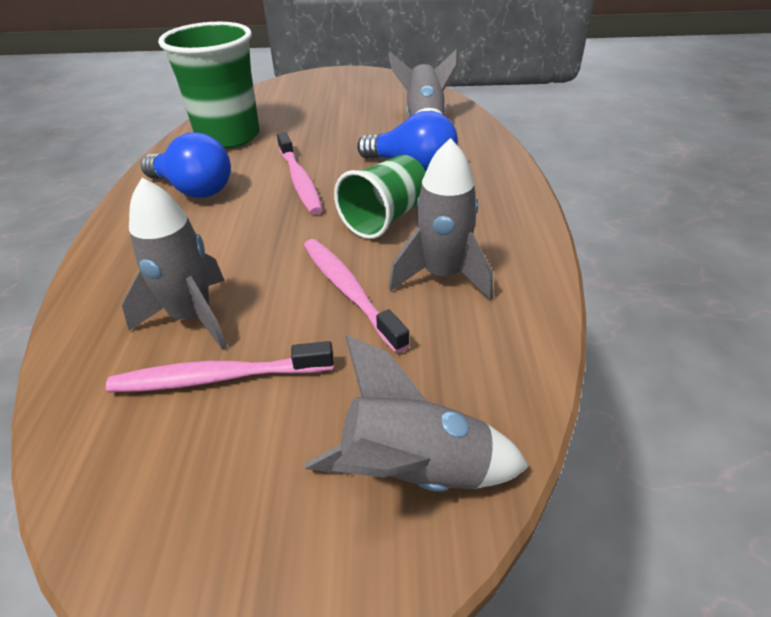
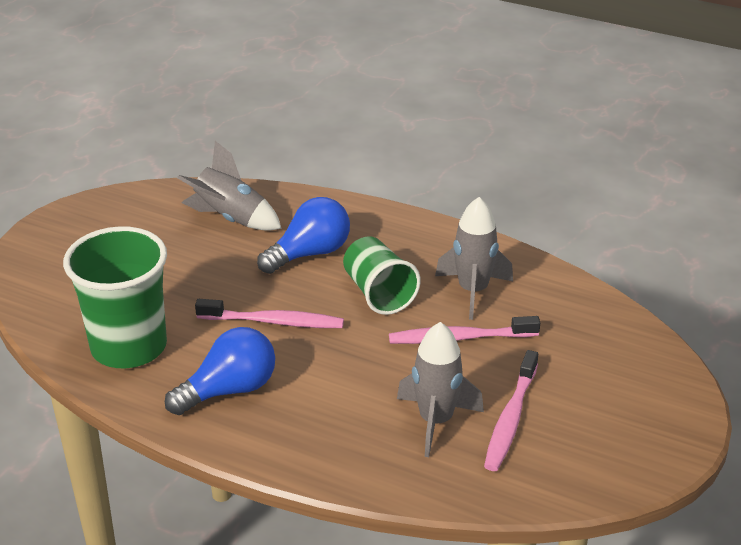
camera: 65 degrees left, 5 degrees down
grey rocket [305,335,529,492] -> none

